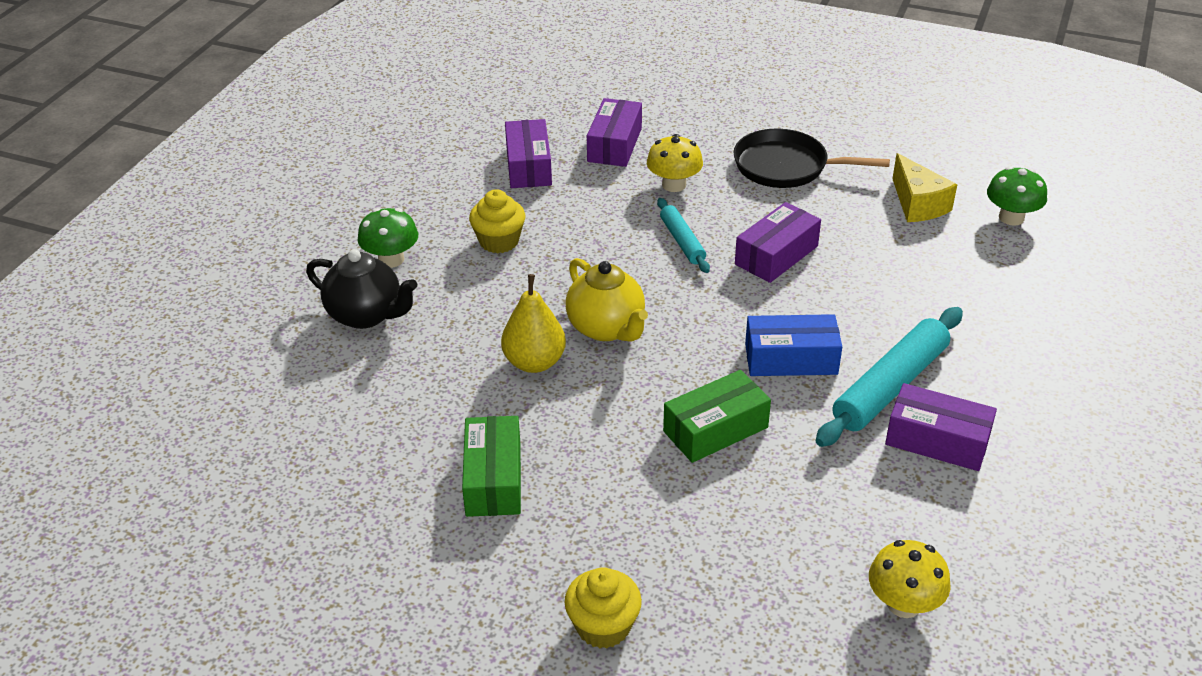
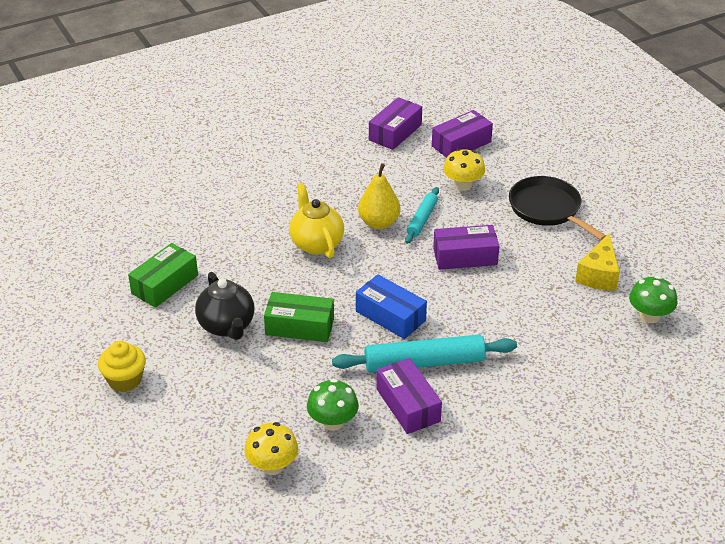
camera: 40 degrees right, 0 degrees up
black teapot [306,249,417,329] -> black teapot moved to [195,272,254,340]
green mushroom [358,208,418,268] -> green mushroom moved to [307,379,359,431]
yellow cupcake [469,189,525,253] -> none
yellow pear [501,274,566,373] -> yellow pear moved to [358,163,400,229]
yellow teapot [566,258,648,341] -> yellow teapot turned 150 degrees clockwise [289,183,344,258]

